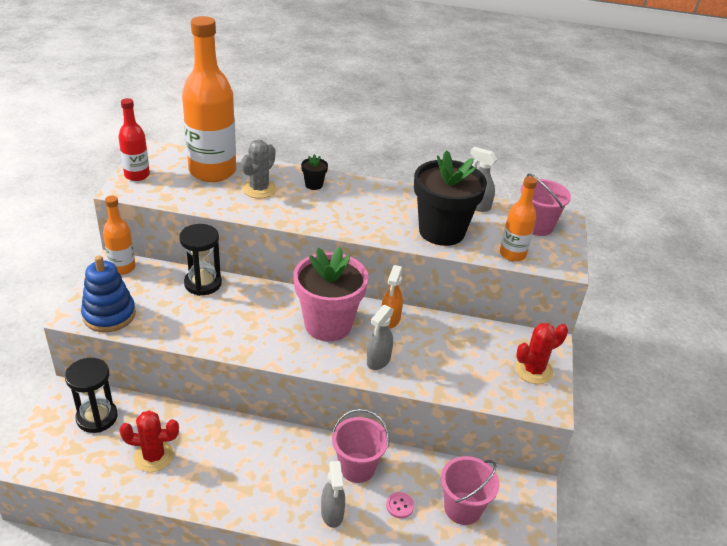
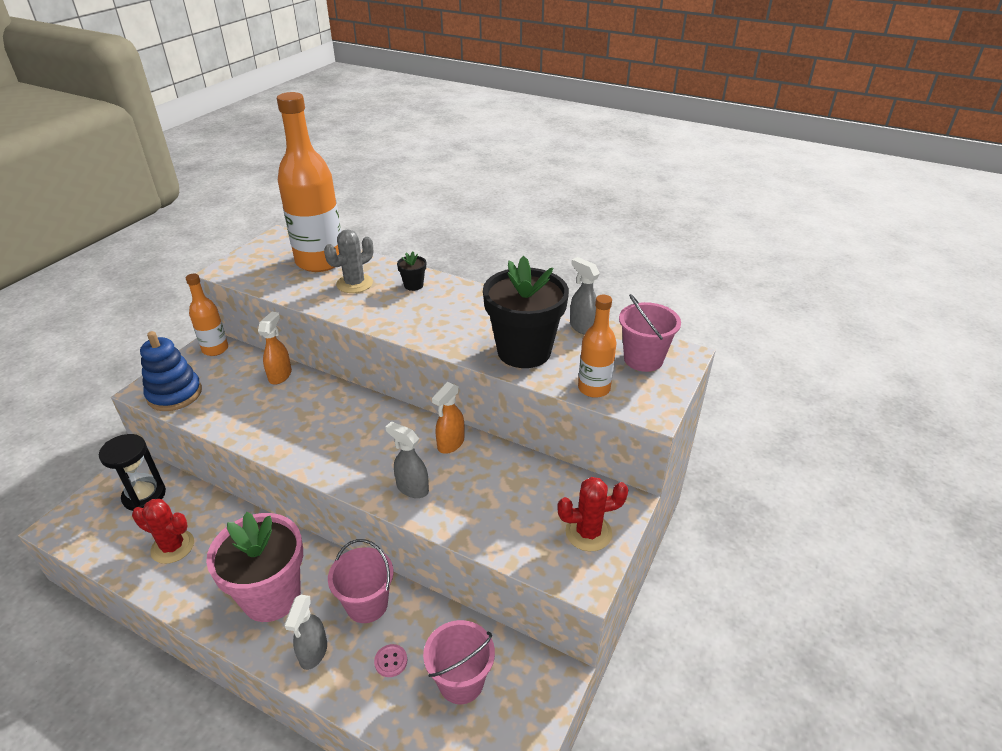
camera: 20 degrees right, 0 degrees up
red bottle [118,98,150,181] -> none
black hourglass [179,224,222,296] -> orange spray bottle [258,312,292,385]
pink flower pot [294,247,368,341] -> pink flower pot moved to [206,512,303,622]
grey spray bottle [367,305,394,370] -> grey spray bottle turned 75 degrees clockwise [385,421,429,498]

